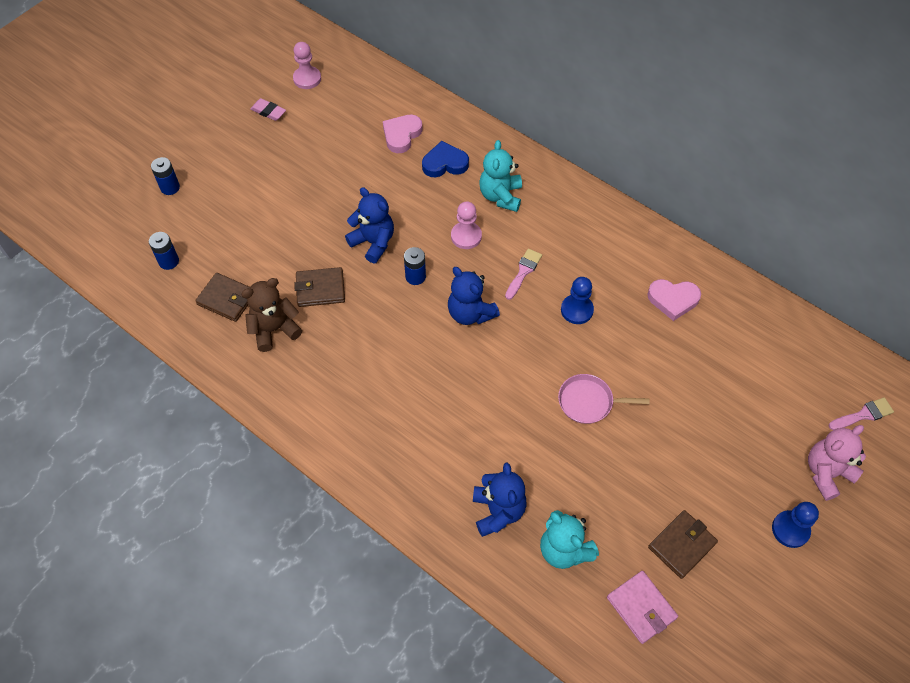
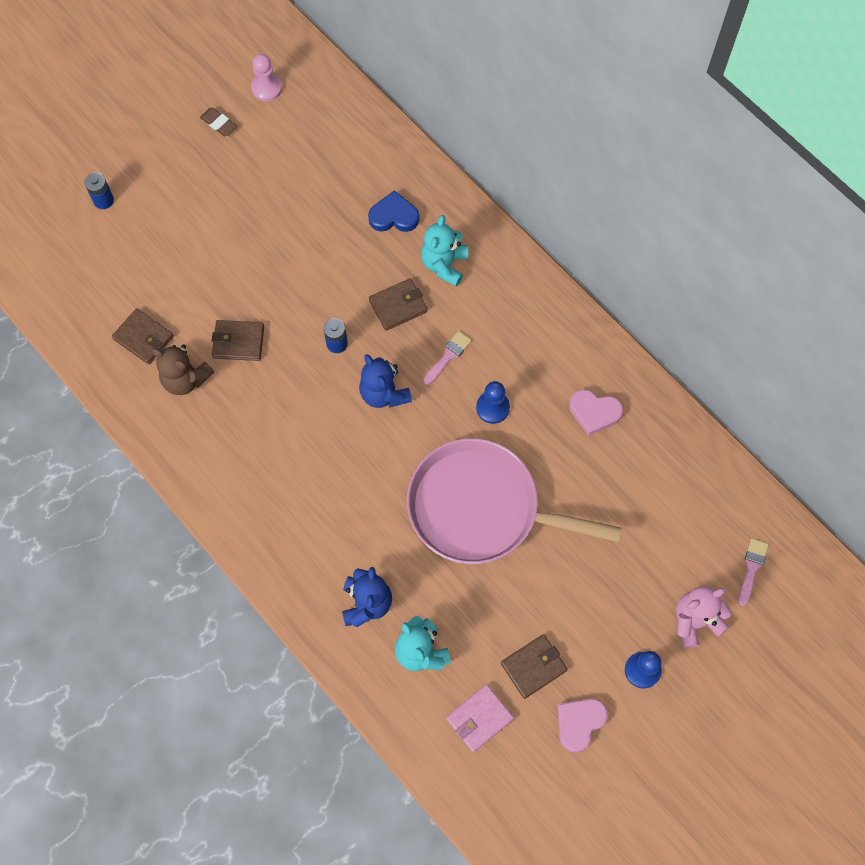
camera: 10 degrees right, 10 degrees up
blue battery [149,232,179,270] -> none
brown teddy bear [241,278,302,352] -> brown teddy bear turned 135 degrees counterclockwise [152,345,214,395]
pink eraser [251,98,286,121] -> brown eraser [200,107,237,136]
blue teddy bear [345,187,394,263] -> none
pink heart [383,115,423,153] -> pink heart moved to [558,698,608,753]
pink pawn [451,201,482,249] -> brown wallet [369,278,428,331]
pink pan [558,374,650,424] -> pink pan [407,439,621,564], size x2.37
pink wallet [607,571,678,644] -> pink wallet turned 75 degrees clockwise [446,685,514,752]
pink brush [828,397,894,430] -> pink brush turned 60 degrees counterclockwise [739,538,769,606]

